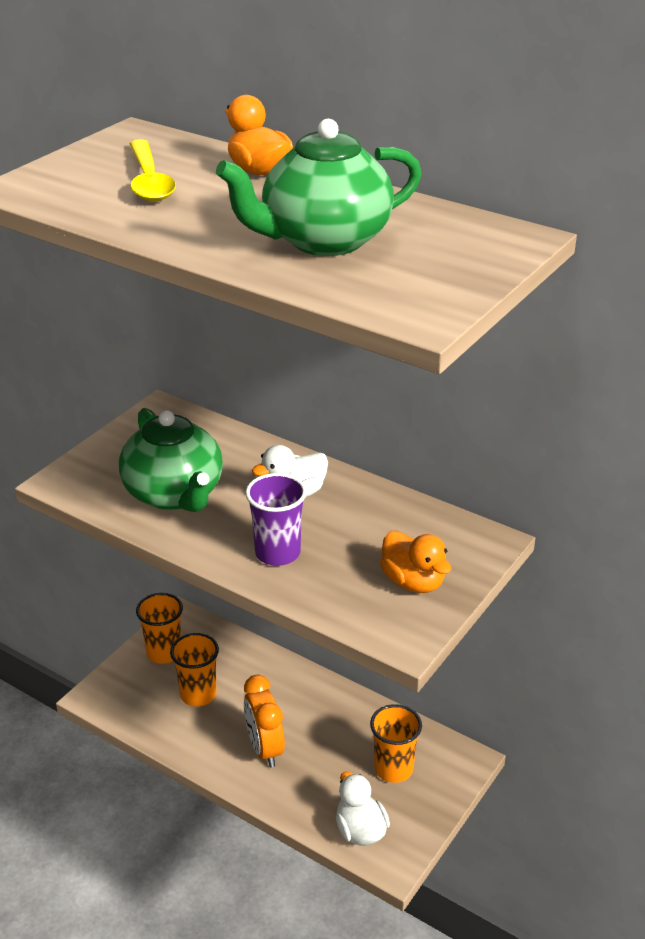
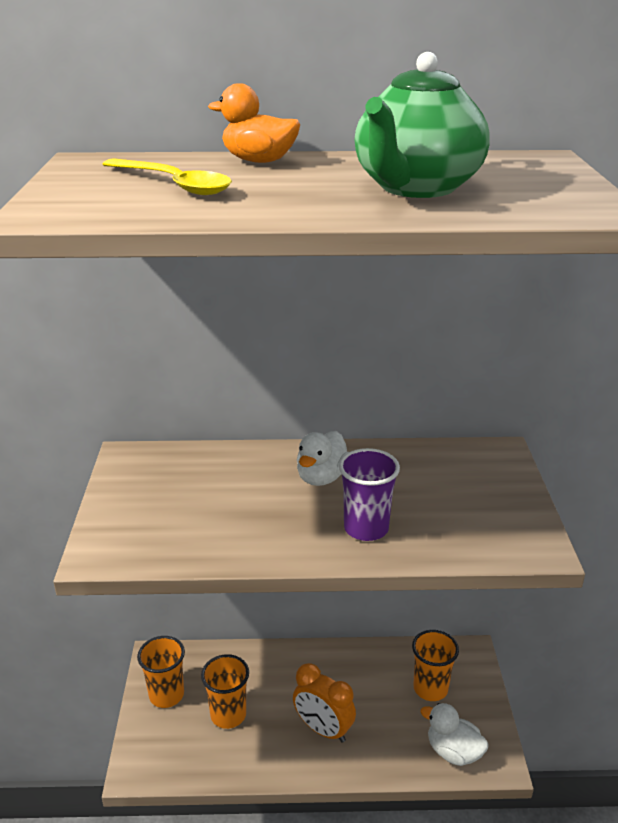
camera: 35 degrees left, 5 degrees down
green teapot [119,408,223,512] -> none
orange duck [380,531,451,593] -> none

